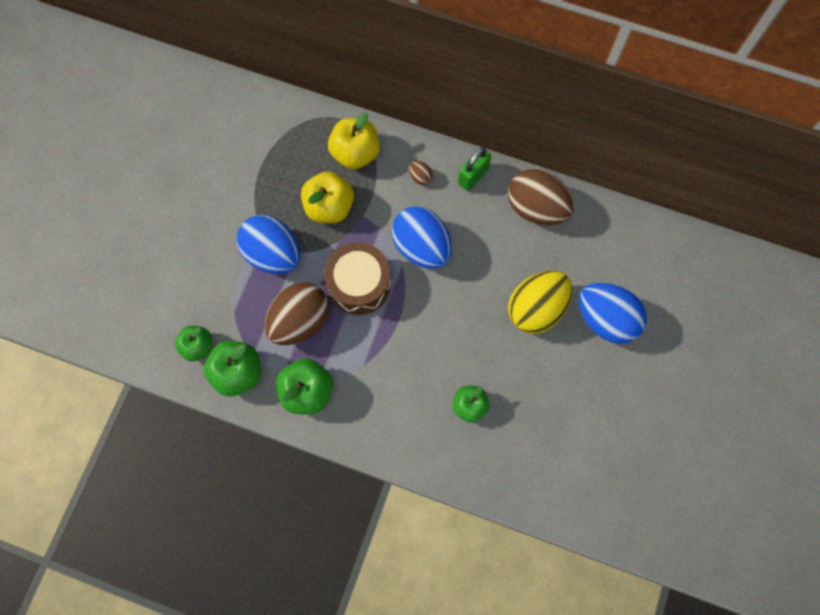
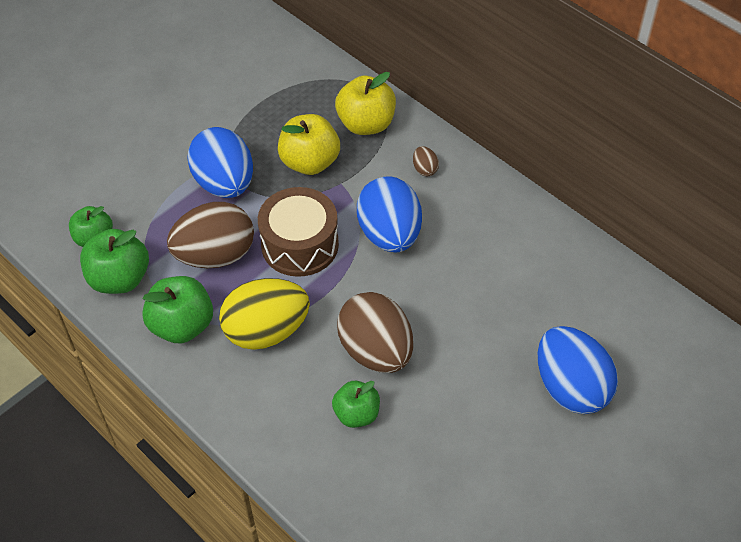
camera: 25 degrees right, 20 degrees down
green padlock [458,148,491,191] -> none
brown egg [508,169,574,225] -> brown egg moved to [337,292,413,373]
yellow egg [508,271,572,334] -> yellow egg moved to [219,278,310,350]

